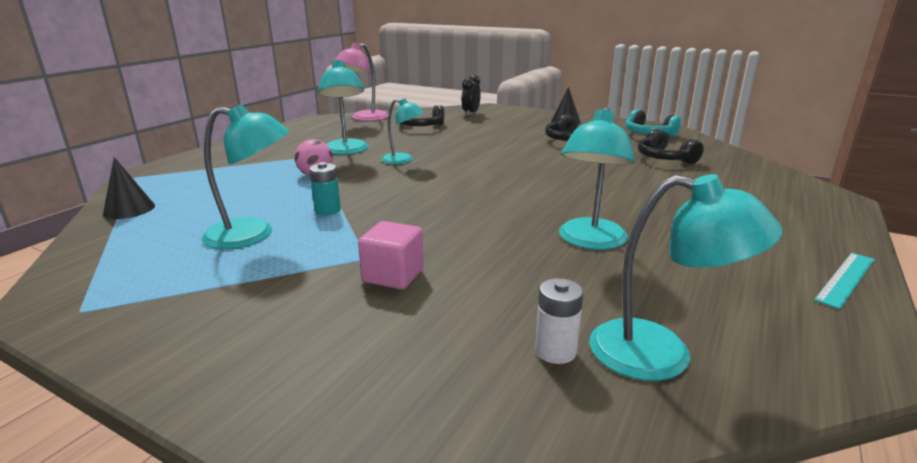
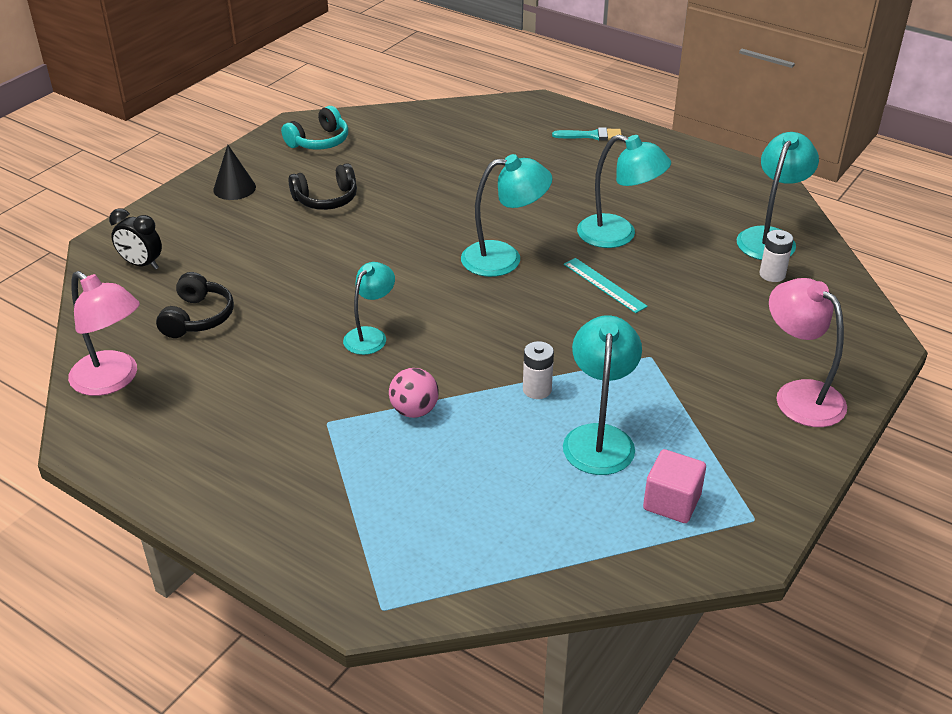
camera: 85 degrees left, 15 degrees up
black cone [103,157,155,219] -> none
turquoise battery [309,162,341,215] -> white battery [523,341,554,399]
turquoise lamp [318,60,368,155] -> turquoise lamp moved to [461,154,552,277]
pink cube [358,221,424,290] -> pink cube moved to [643,449,706,523]
black headphones [638,129,704,164] -> none
turquoise ruler [814,253,875,309] -> turquoise ruler moved to [564,258,648,313]
none -> turquoise brush [552,127,622,141]
none -> pink lamp [769,278,847,427]

